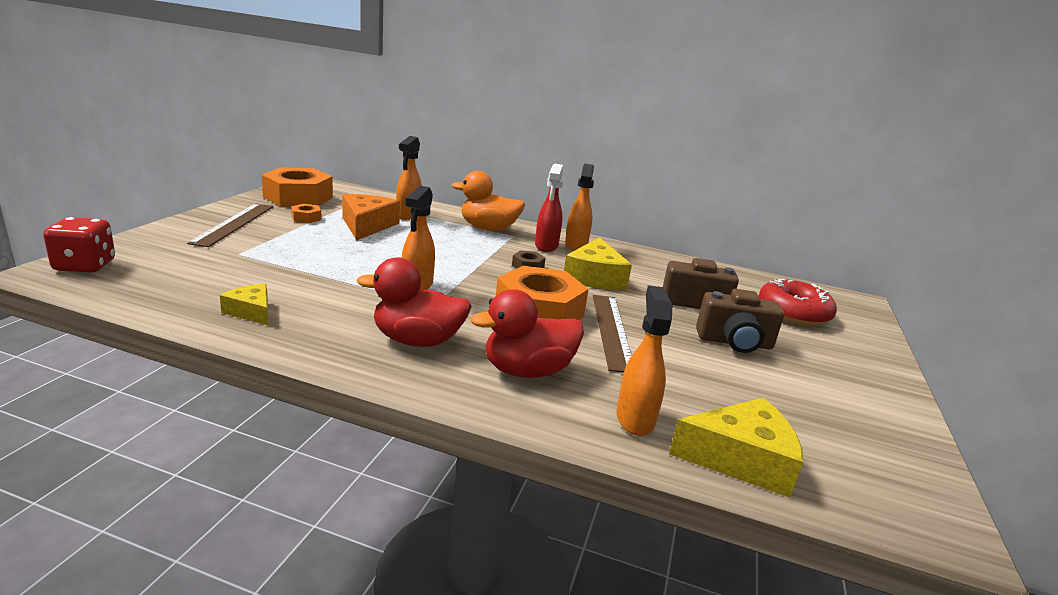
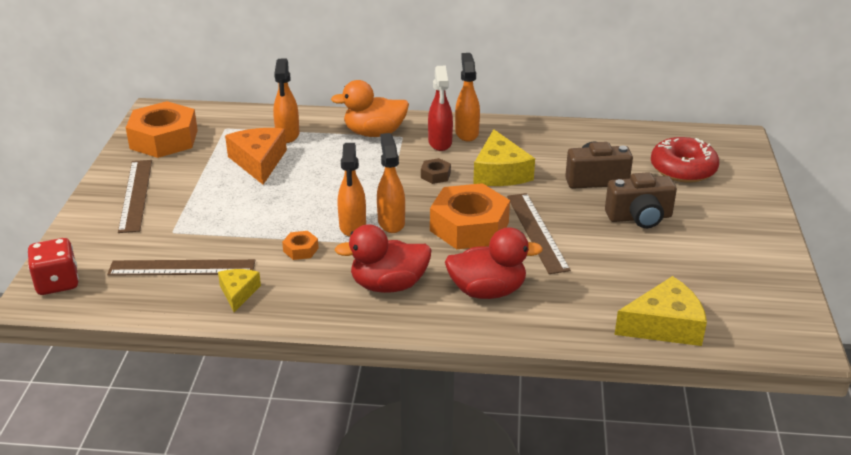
camera: 10 degrees left, 10 degrees up
yellow cheese [220,284,268,325] -> yellow cheese turned 60 degrees clockwise [218,269,261,312]
orange nut [291,204,322,223] -> orange nut moved to [282,231,319,260]
red duck [471,289,584,378] -> red duck turned 150 degrees counterclockwise [445,227,543,299]
orange spray bottle [616,285,673,436] -> orange spray bottle moved to [377,133,405,233]
none -> brown ruler [107,259,255,276]

